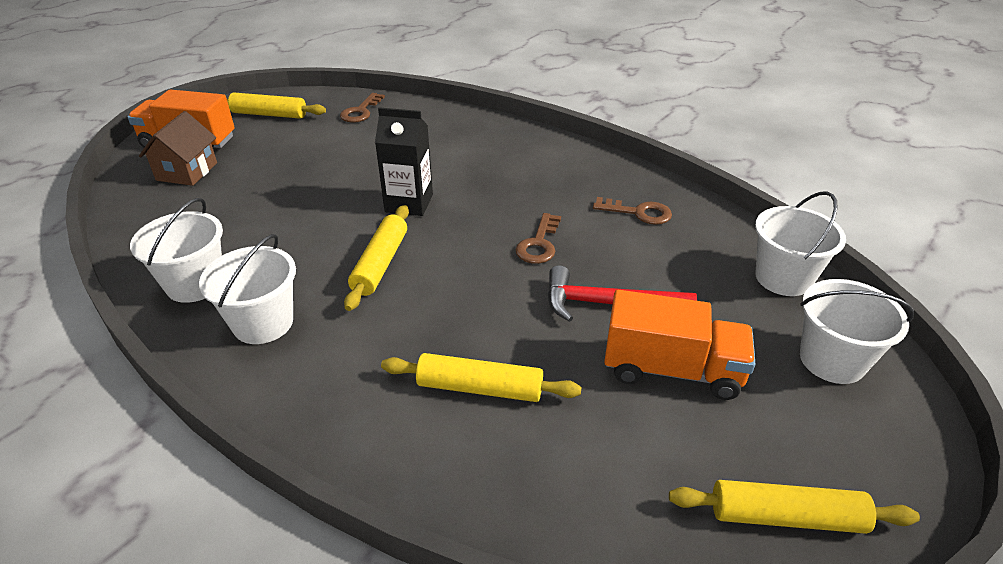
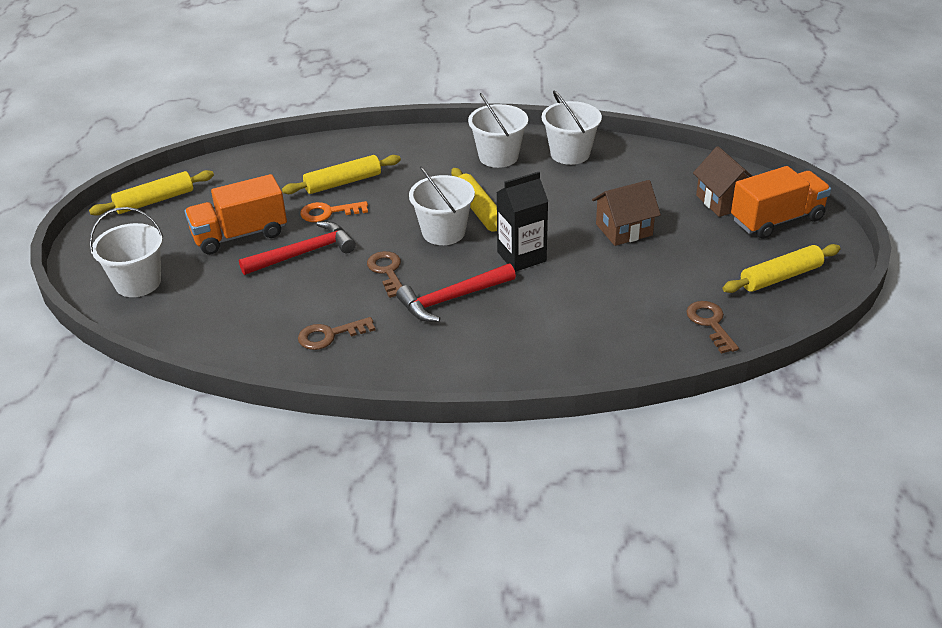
camera: 145 degrees right, 0 degrees up
white bucket [755,191,846,296] -> white bucket moved to [409,166,475,245]
none -> orange key [300,201,368,222]
none -> red hammer [396,264,516,322]
none -> brown house [592,180,661,246]

